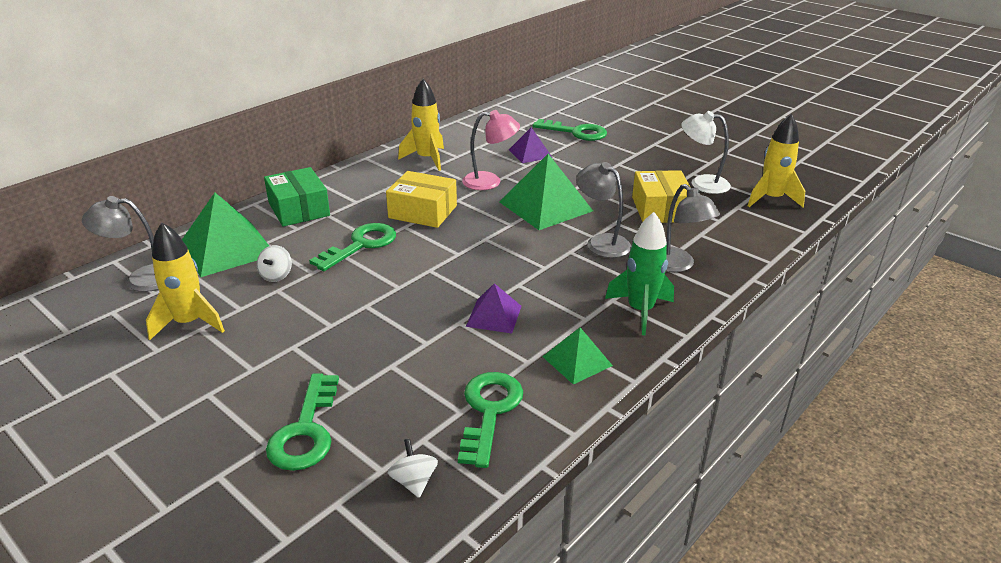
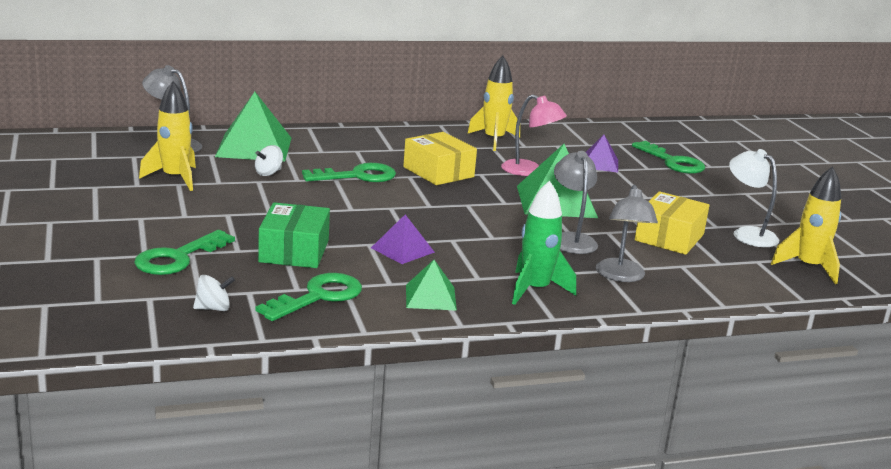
camera: 30 degrees right, 10 degrees down
green box [264,167,330,227] -> green box moved to [258,202,330,268]
white spinning top [388,439,438,498] -> white spinning top turned 60 degrees clockwise [193,275,235,311]

